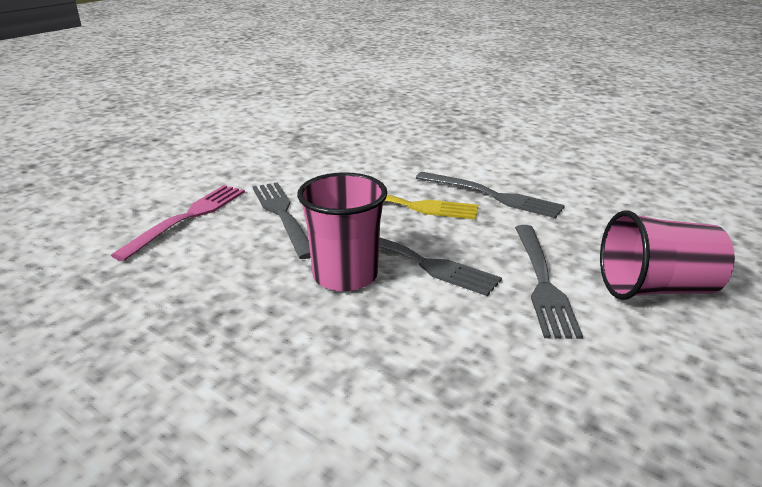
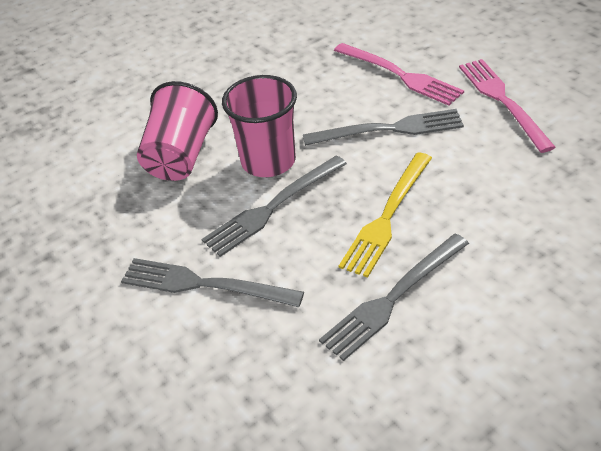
camera: 110 degrees right, 15 degrees up
pink cup [600,210,735,300] -> pink cup moved to [137,81,218,181]
none -> pink fork [459,59,556,153]

